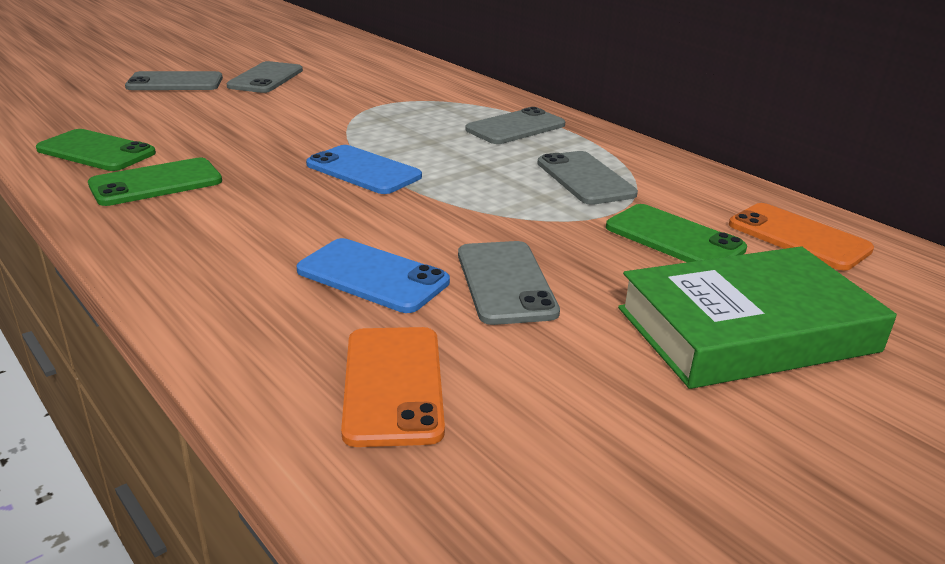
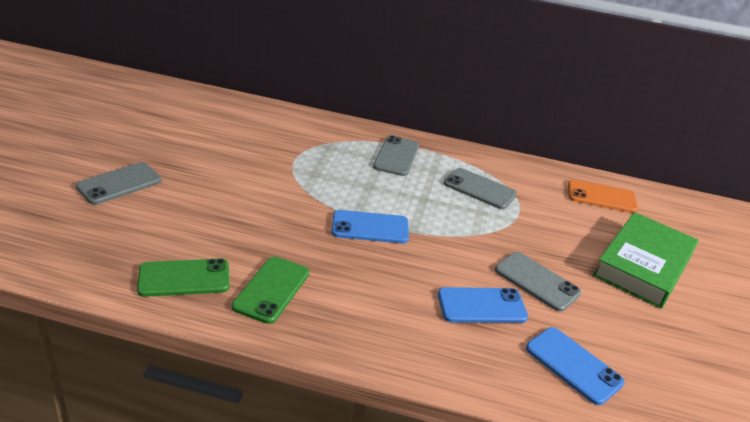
camera: 40 degrees left, 5 degrees up
grey phone [227,61,303,93] -> none
orange phone [341,327,445,447] -> blue phone [526,327,625,405]
green phone [606,204,747,262] -> none

